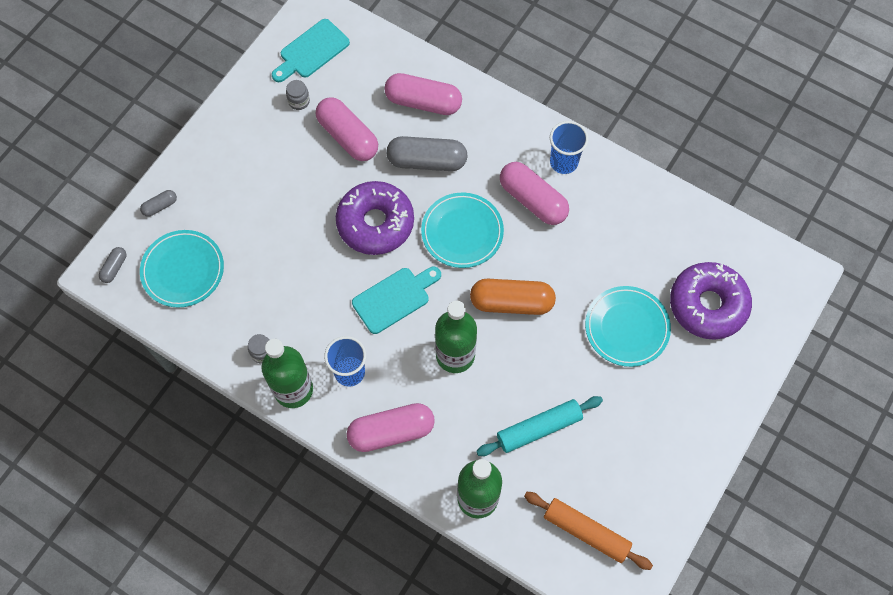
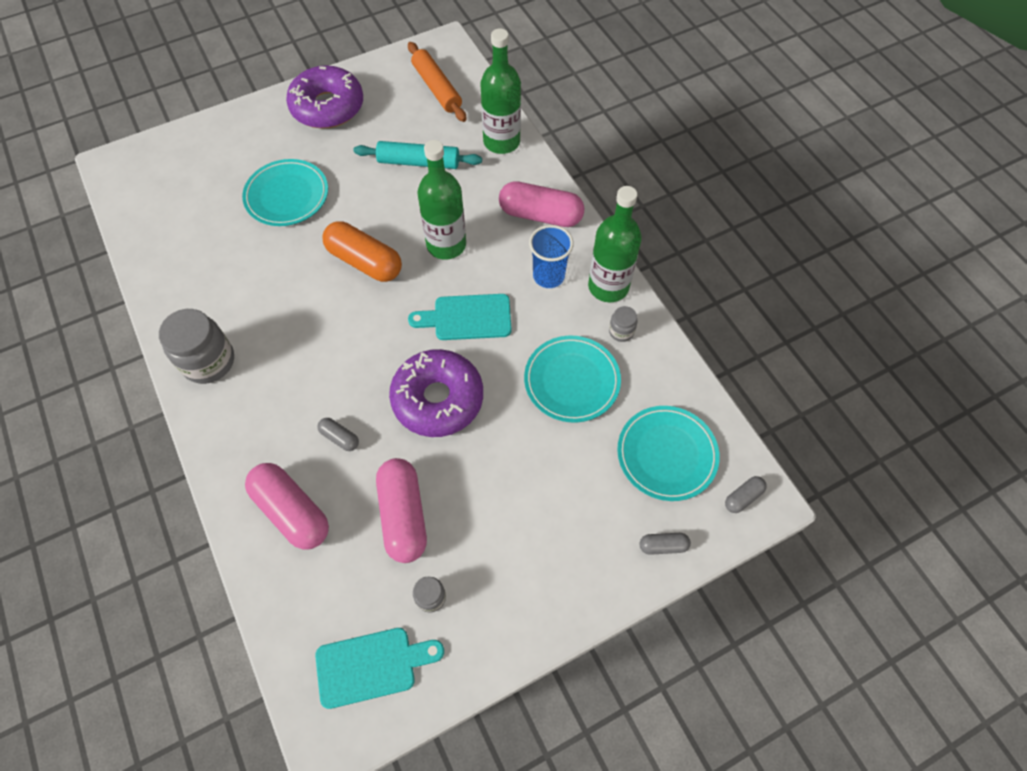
camera: 150 degrees left, 5 degrees down
grey capsule [386,136,468,171] -> grey capsule [317,418,359,451], size x0.47
turquoise plate [421,193,504,268] -> turquoise plate moved to [524,336,621,422]
pink capsule [500,162,569,225] -> none
blue cup [550,121,589,174] -> grey jar [159,309,234,384]
purple donut [670,262,752,340] -> purple donut moved to [286,65,363,129]

